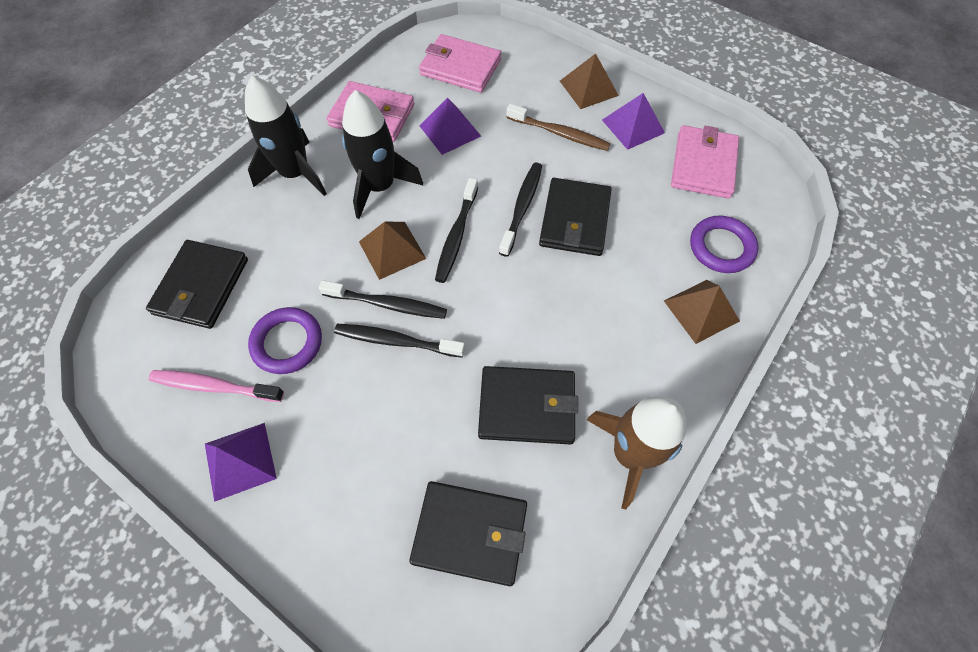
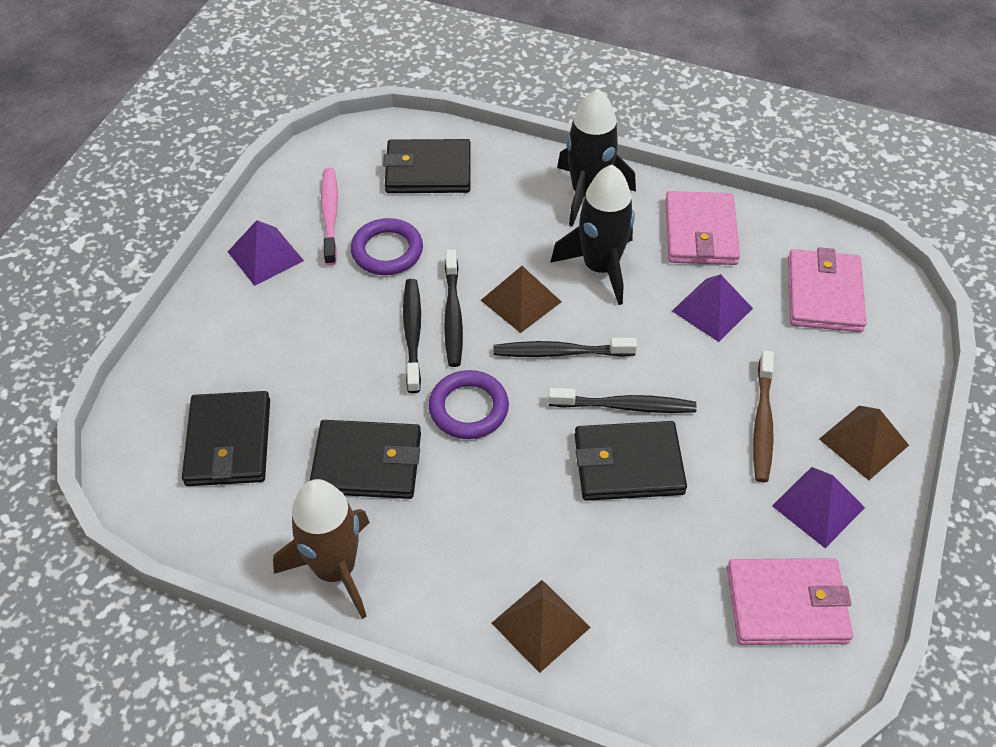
camera: 75 degrees right, 10 degrees down
black wallet [478,366,578,444] -> black wallet turned 75 degrees counterclockwise [310,420,421,499]
purple ring [690,216,758,273] -> purple ring moved to [428,370,509,439]

